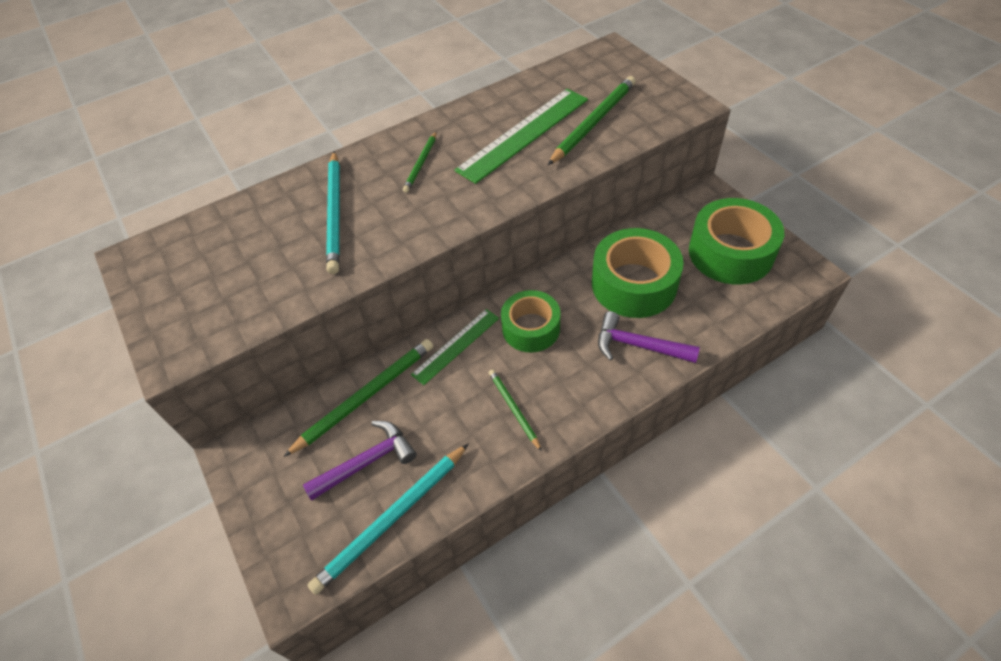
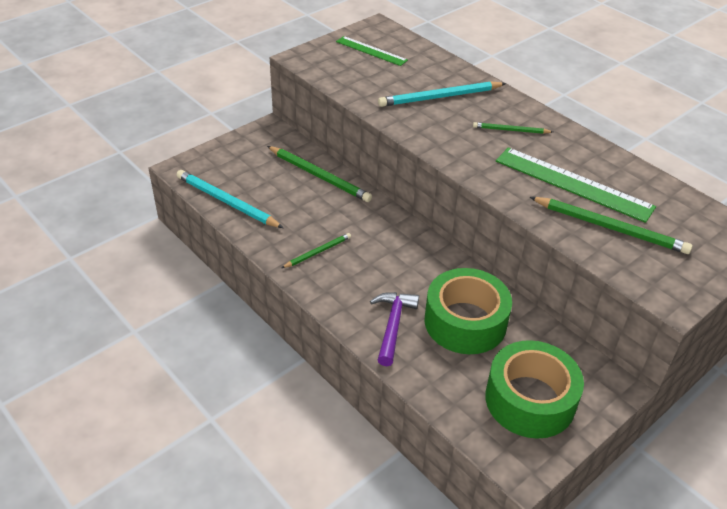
camera: 75 degrees right, 10 degrees down
purple hammer [303,421,417,501] -> none
green ruler [411,309,499,385] -> green ruler moved to [336,36,408,66]
green tape [501,290,561,353] -> none

